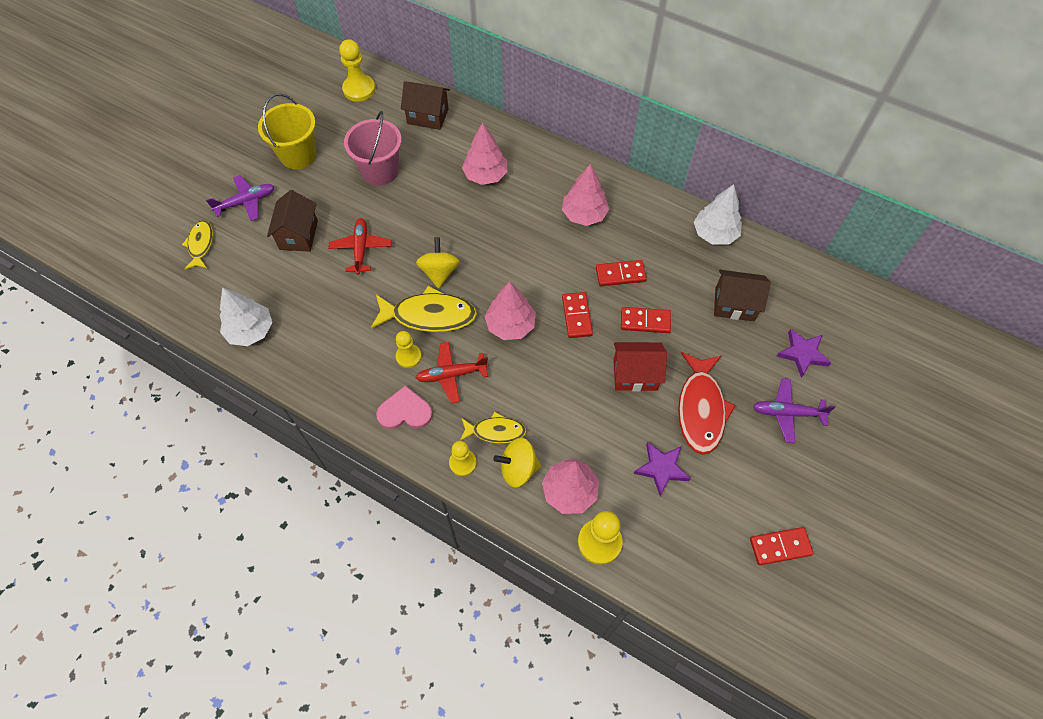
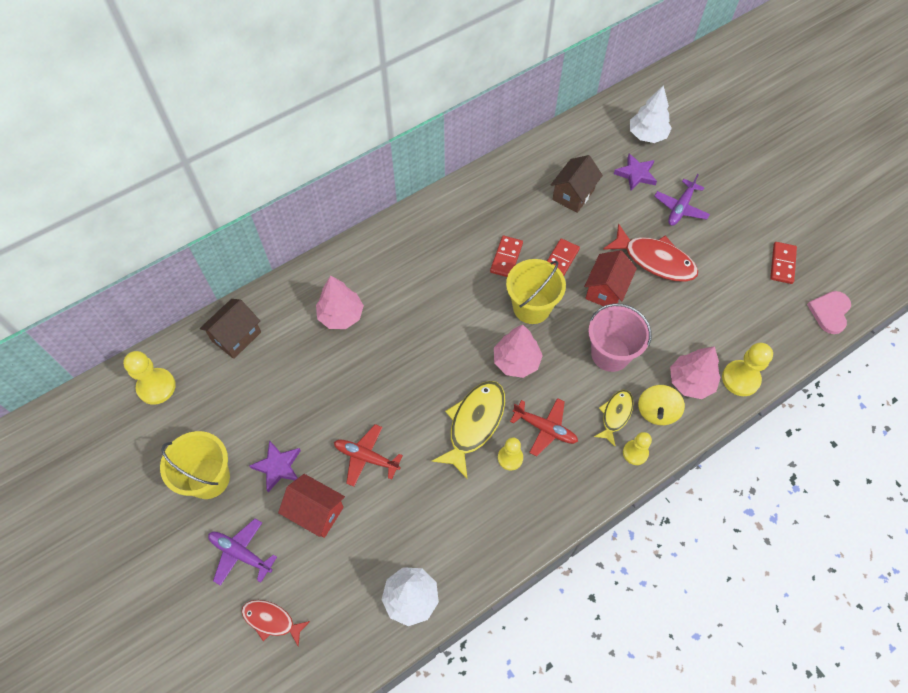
camera: 65 degrees left, 0 degrees up
yellow fish [182,220,213,269] -> red fish [241,600,310,646]
purple plane [206,175,275,221] -> purple plane turned 60 degrees counterclockwise [208,519,277,586]
brown house [267,190,318,252] -> red house [278,474,345,538]
pink bucket [344,111,402,186] -> pink bucket moved to [588,303,651,372]
pink heart [376,385,433,429] -> pink heart moved to [807,291,851,334]
yellow spinning top [416,237,460,289] -> none
red plane [416,342,489,404] -> red plane turned 75 degrees counterclockwise [510,398,578,457]
pink tree [562,164,609,226] -> none
red domino [562,292,593,338] -> yellow bucket [506,259,566,324]
purple star [634,442,691,496] -> purple star moved to [249,440,301,492]
white tree [694,184,742,245] -> white tree moved to [630,85,672,143]

